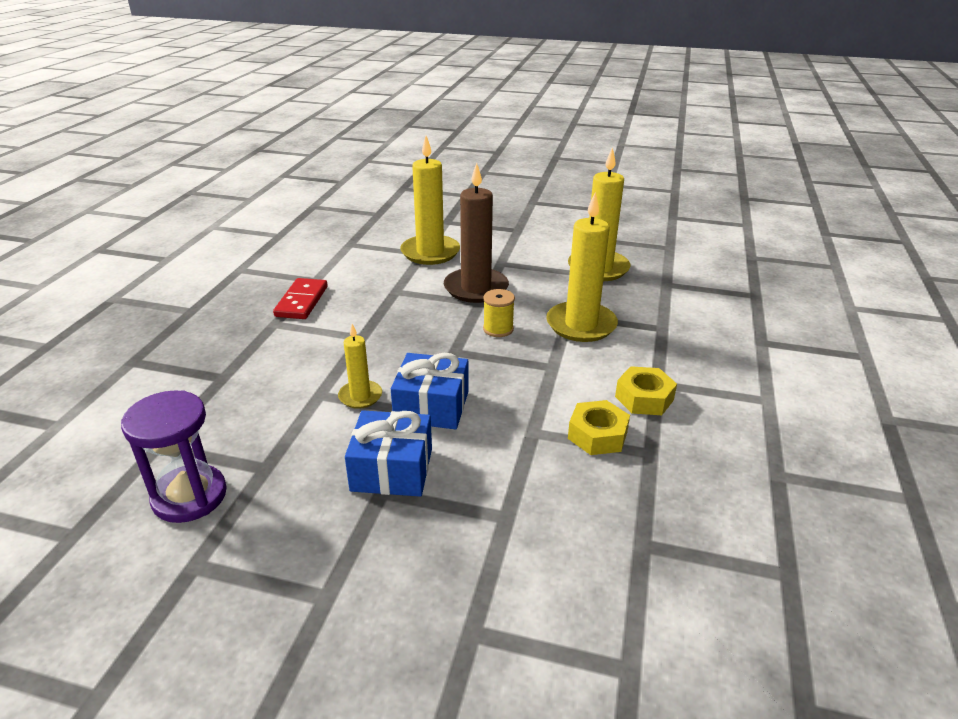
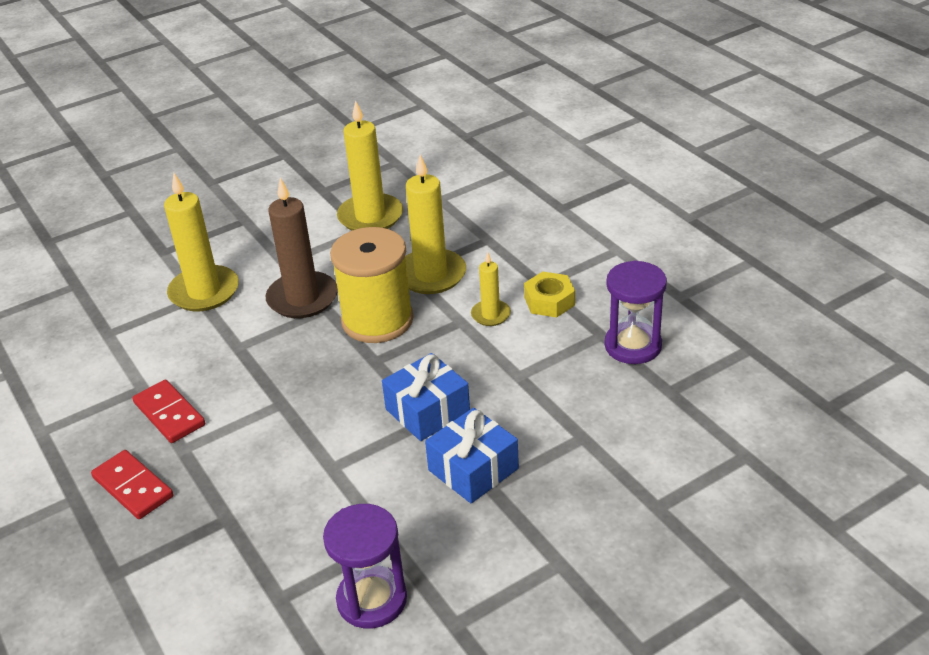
camera: 45 degrees left, 5 degrees up
yellow candle [338,324,382,409] -> yellow candle moved to [471,252,511,326]
yellow spool [483,289,515,337] -> yellow spool [330,227,414,343], size x2.27
yellow nut [568,400,630,455] -> none
none -> red domino [91,450,173,519]
none -> purple hourglass [604,260,667,364]

